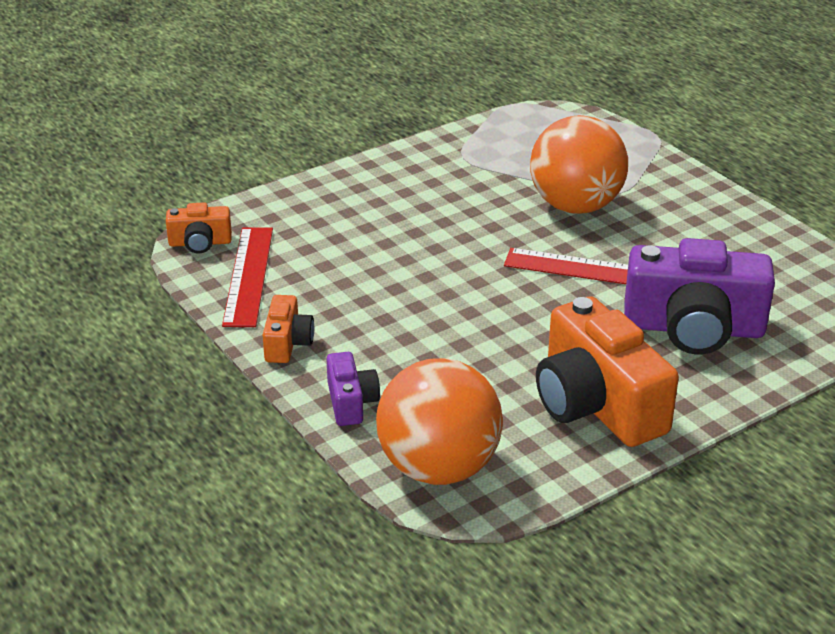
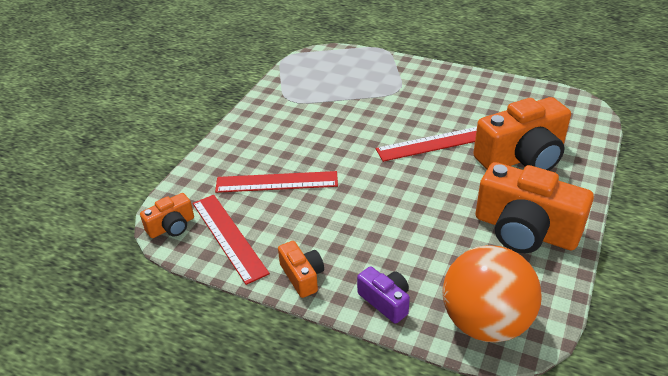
camera: 30 degrees left, 5 degrees up
orange ball [530,115,628,214] -> none
purple camera [624,238,775,355] -> orange camera [473,97,571,171]
none -> red ruler [215,171,338,193]

